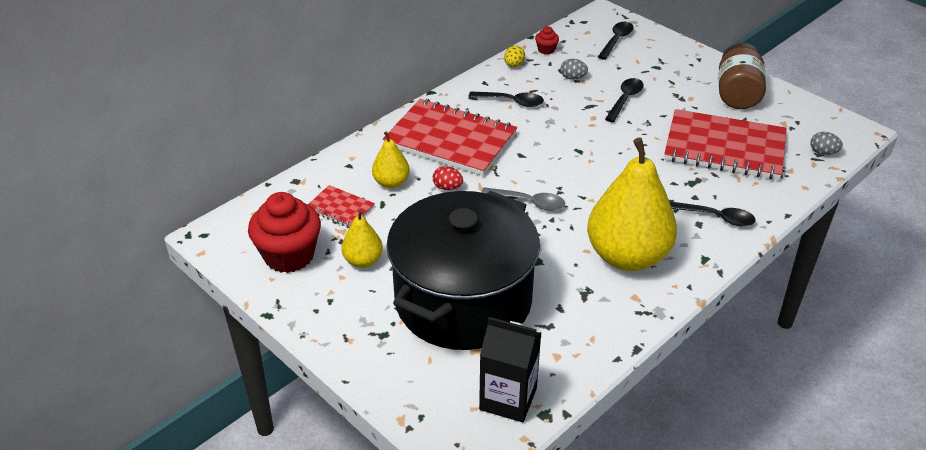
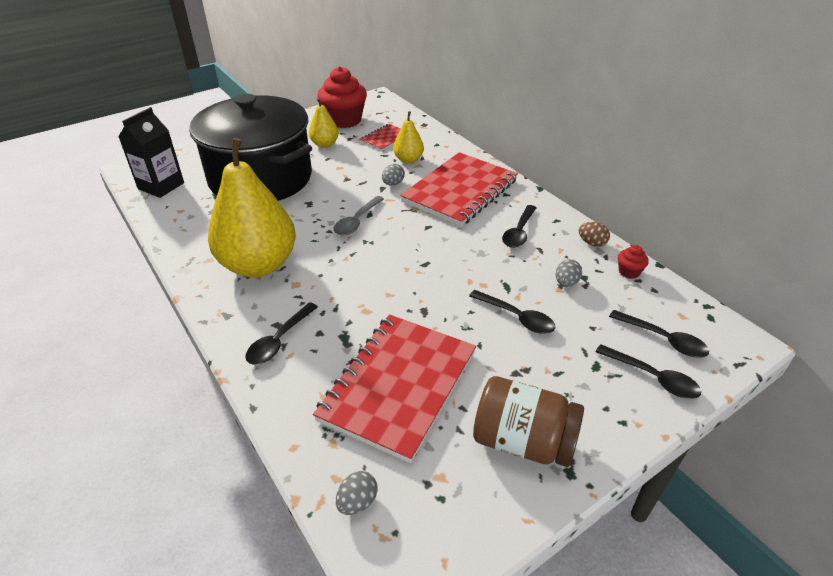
camera: 100 degrees right, 0 degrees up
red egg [433,166,463,190] -> grey egg [382,164,405,185]
yellow egg [504,45,525,67] -> brown egg [579,222,610,247]
none -> black spoon [596,344,701,399]

